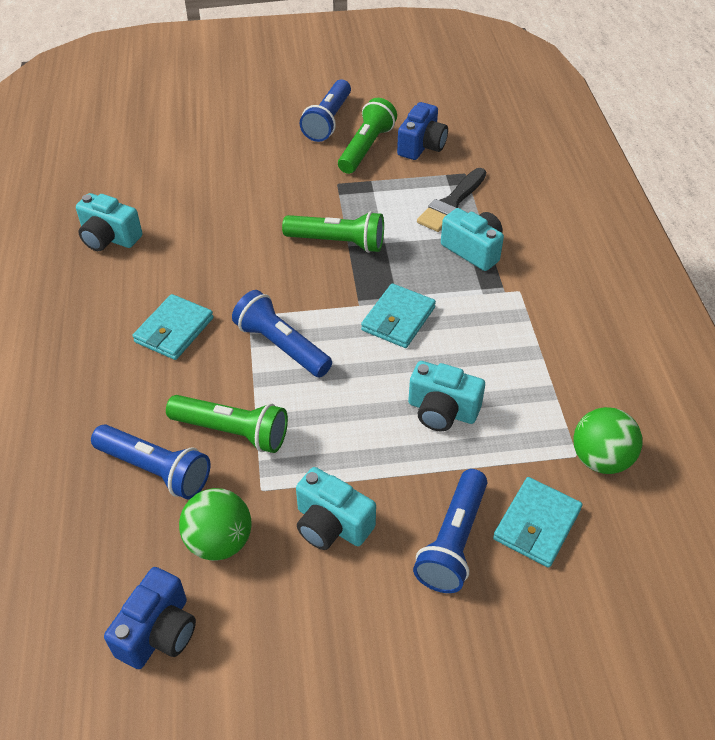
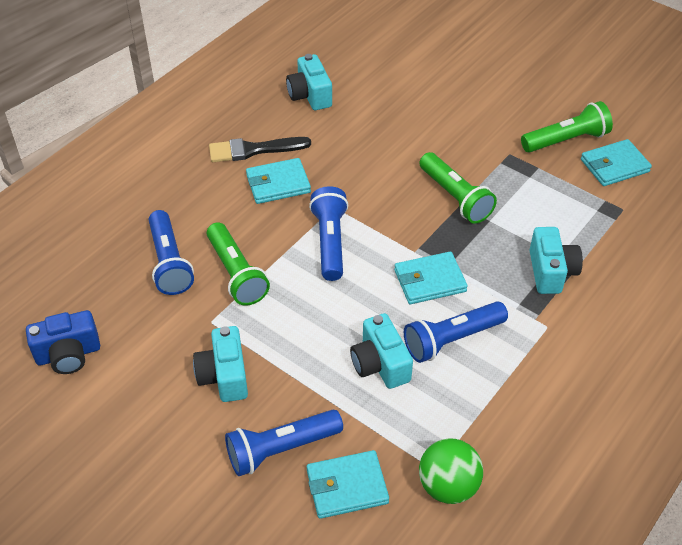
camera: 45 degrees right, 0 degrees up
green ball [179,488,252,561] -> none
blue flashlight [300,80,351,142] -> blue flashlight moved to [404,301,508,363]
blue camera [397,102,448,160] -> turquoise wallet [581,139,652,186]
black brush [417,168,486,232] -> black brush moved to [209,137,311,162]

